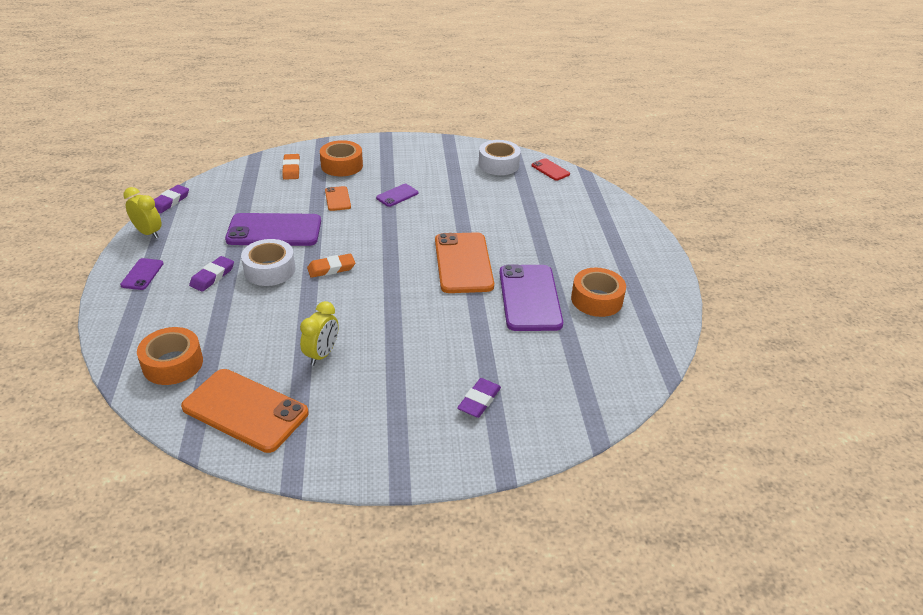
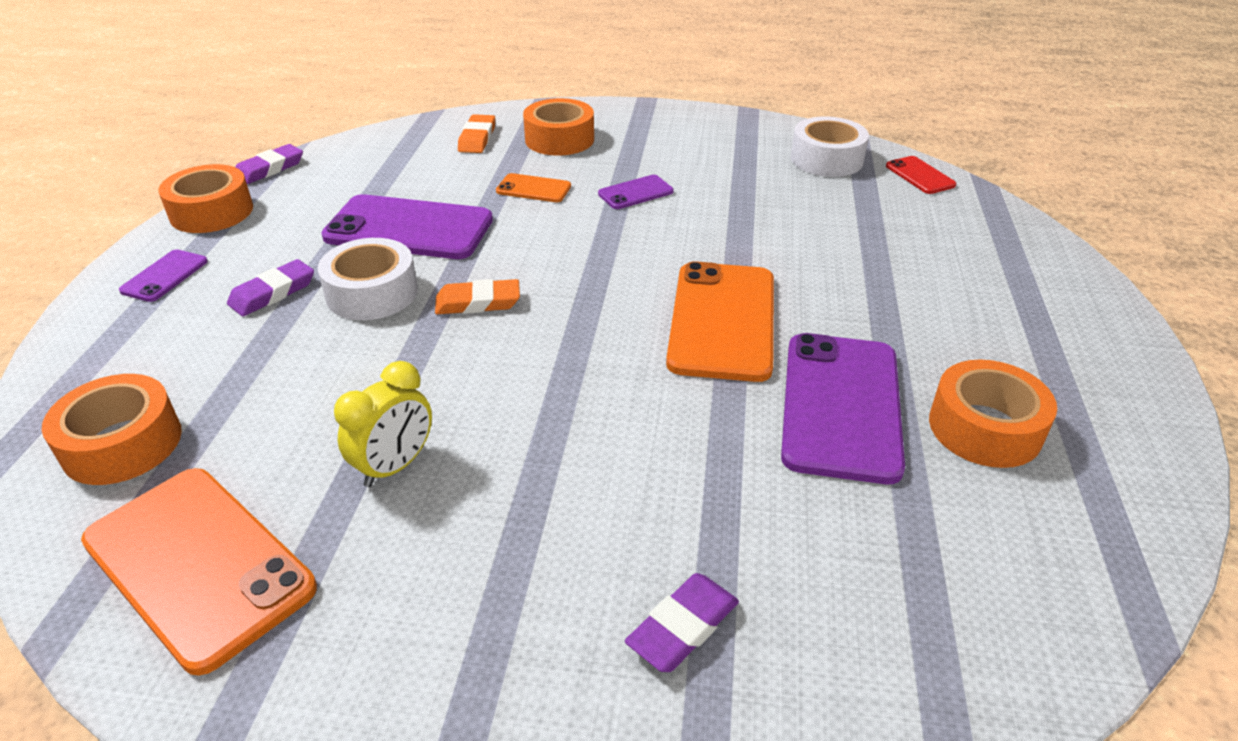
camera: 15 degrees right, 0 degrees up
yellow clock [123,187,161,239] -> orange tape [158,164,253,233]
orange phone [325,186,351,211] -> orange phone turned 75 degrees counterclockwise [496,173,571,202]

